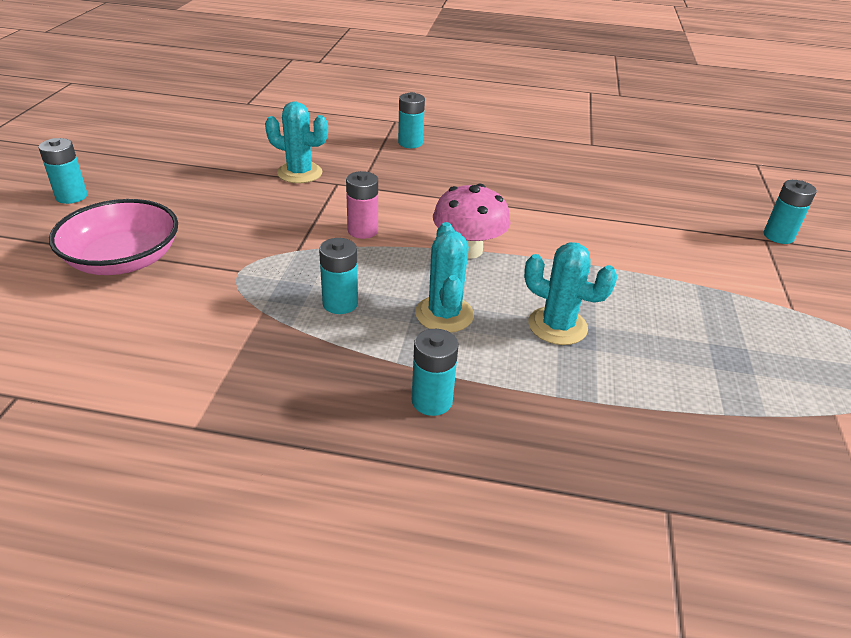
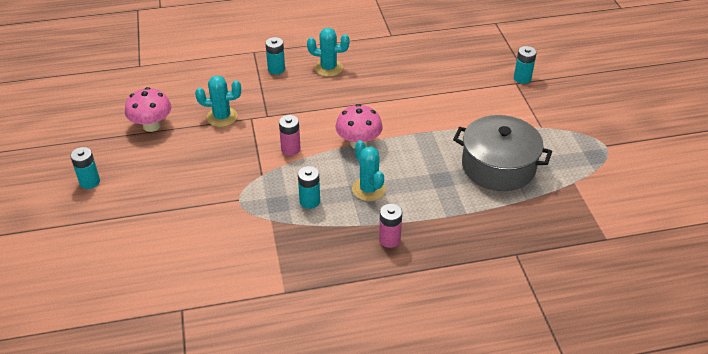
camera: 20 degrees left, 5 degrees up
pink bowl [49,199,178,275] -> none
turquoise battery [412,329,459,416] -> pink battery [379,204,402,248]
turquoise cactus [524,242,618,345] -> turquoise cactus moved to [307,28,350,77]
none -> pink mushroom [125,87,171,132]
none -> grey pot [453,115,552,191]

